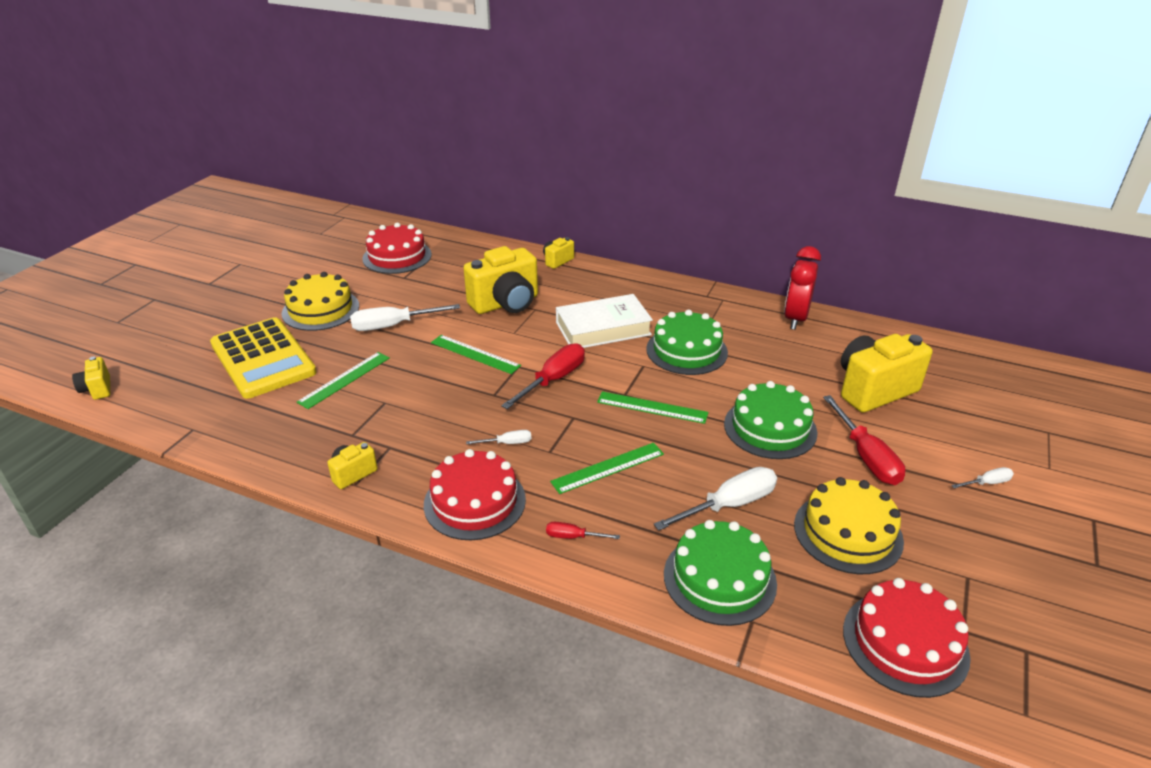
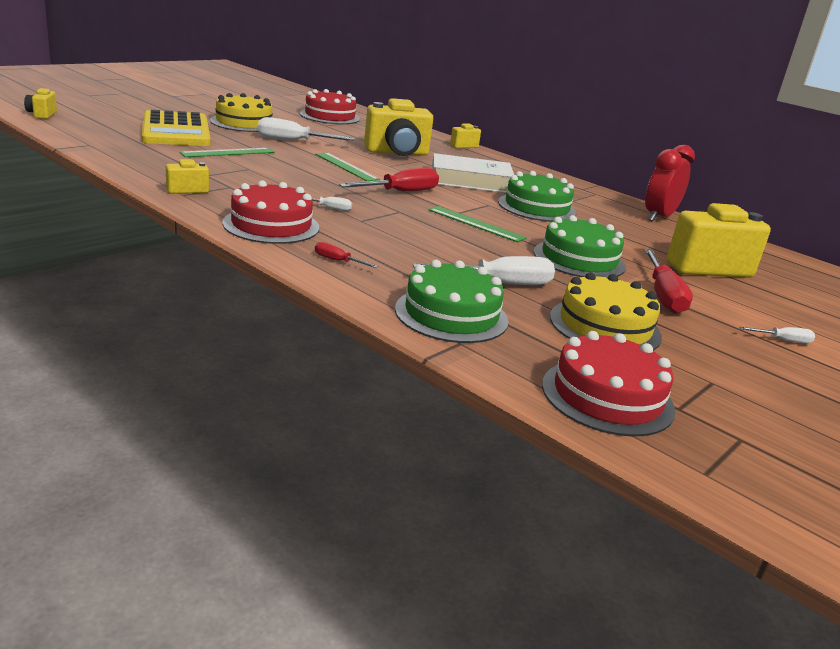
camera: 15 degrees right, 10 degrees down
green ruler [550,443,664,494] -> none

